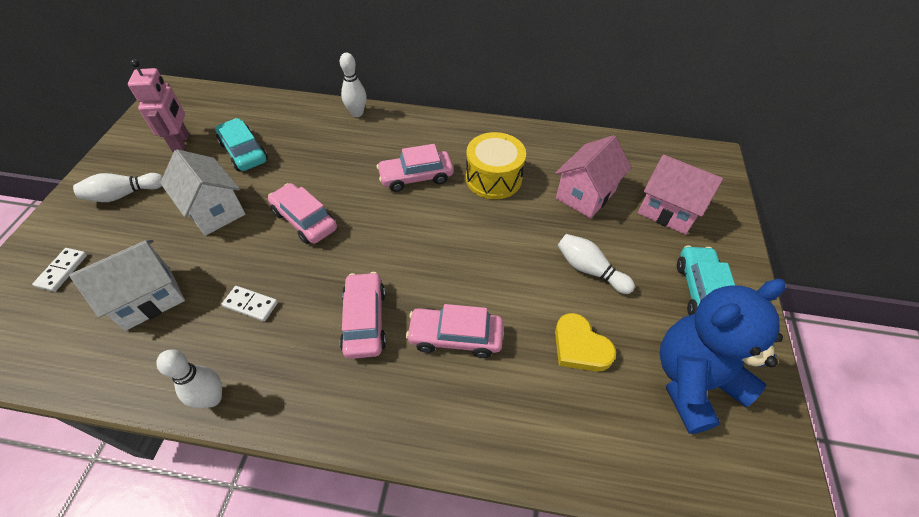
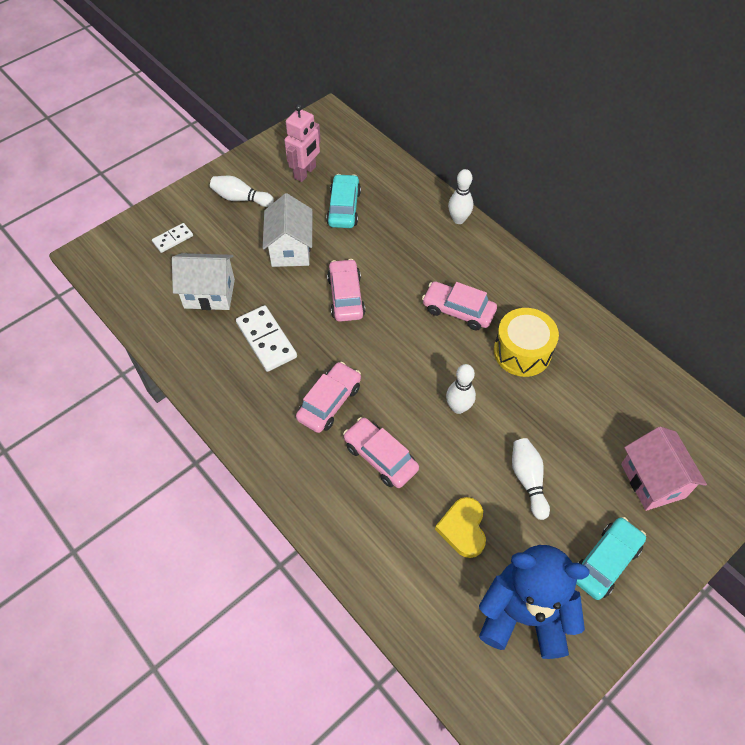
camera: 40 degrees right, 5 degrees up
white bowling pin [156,349,222,408] -> white bowling pin moved to [446,364,476,414]
white domino [222,286,278,322] -> white domino [236,305,297,372], size x1.72
pink house [555,135,632,218] -> none

